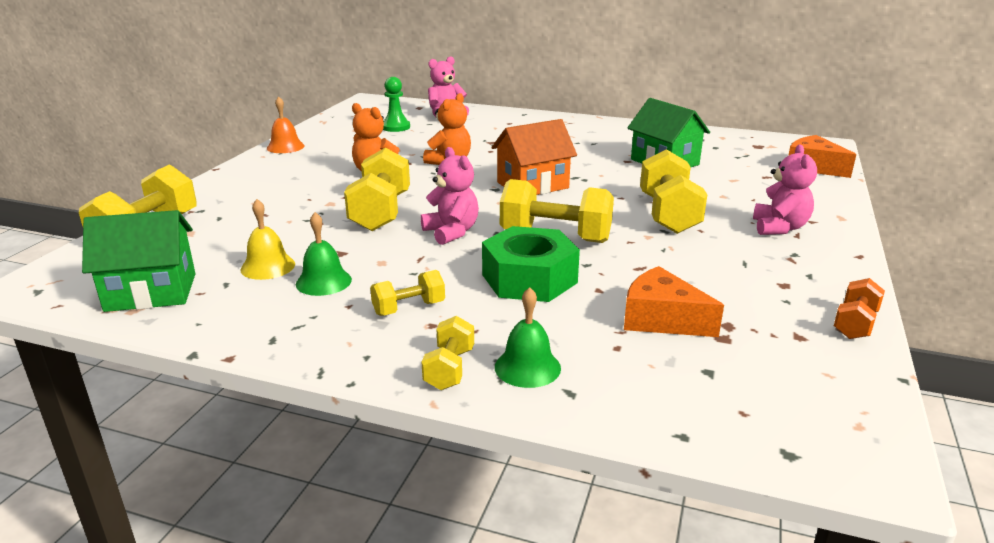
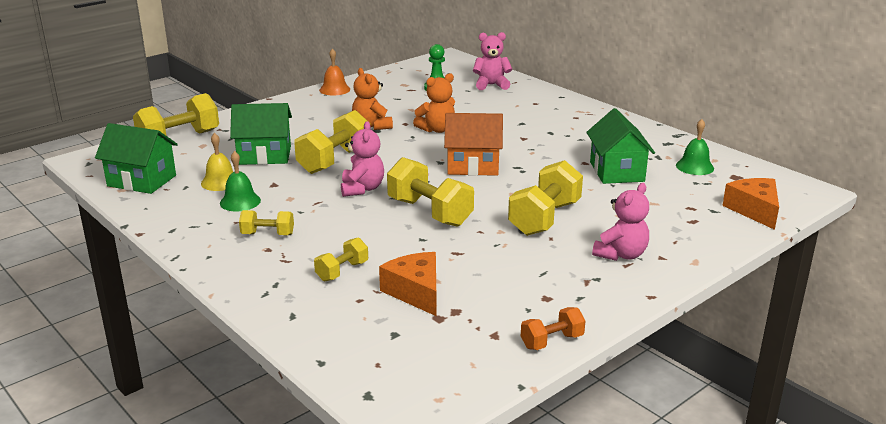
camera: 30 degrees right, 0 degrees up
yellow dumbbell [421,316,474,390] -> yellow dumbbell moved to [314,237,368,281]
green nut [482,226,580,302] -> none
green bell [495,287,561,388] -> green bell moved to [676,119,714,175]
none -> green house [230,103,292,165]

